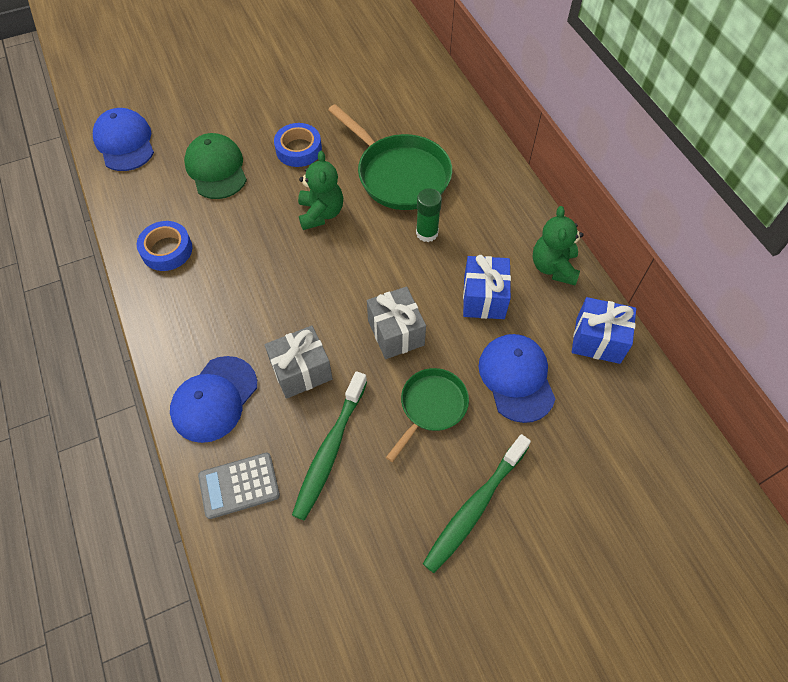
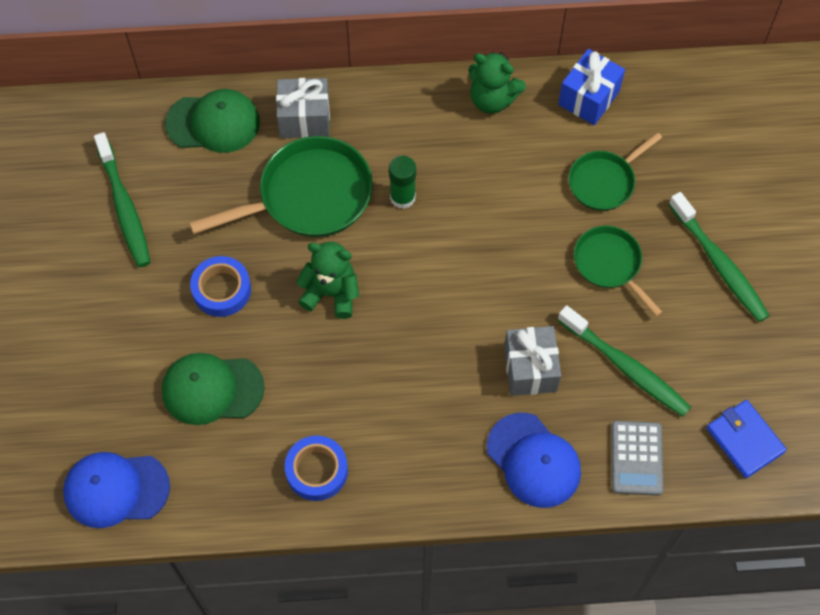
camera: 70 degrees left, 5 degrees up
grey gift [367,287,426,359] -> grey gift moved to [276,78,330,138]
blue gift [463,255,511,319] -> none
blue cap [479,334,555,423] -> green pan [569,132,662,211]
none -> green toothbrush [94,132,151,267]
none -> green cap [165,89,260,153]
none -> blue wallet [706,400,787,478]

